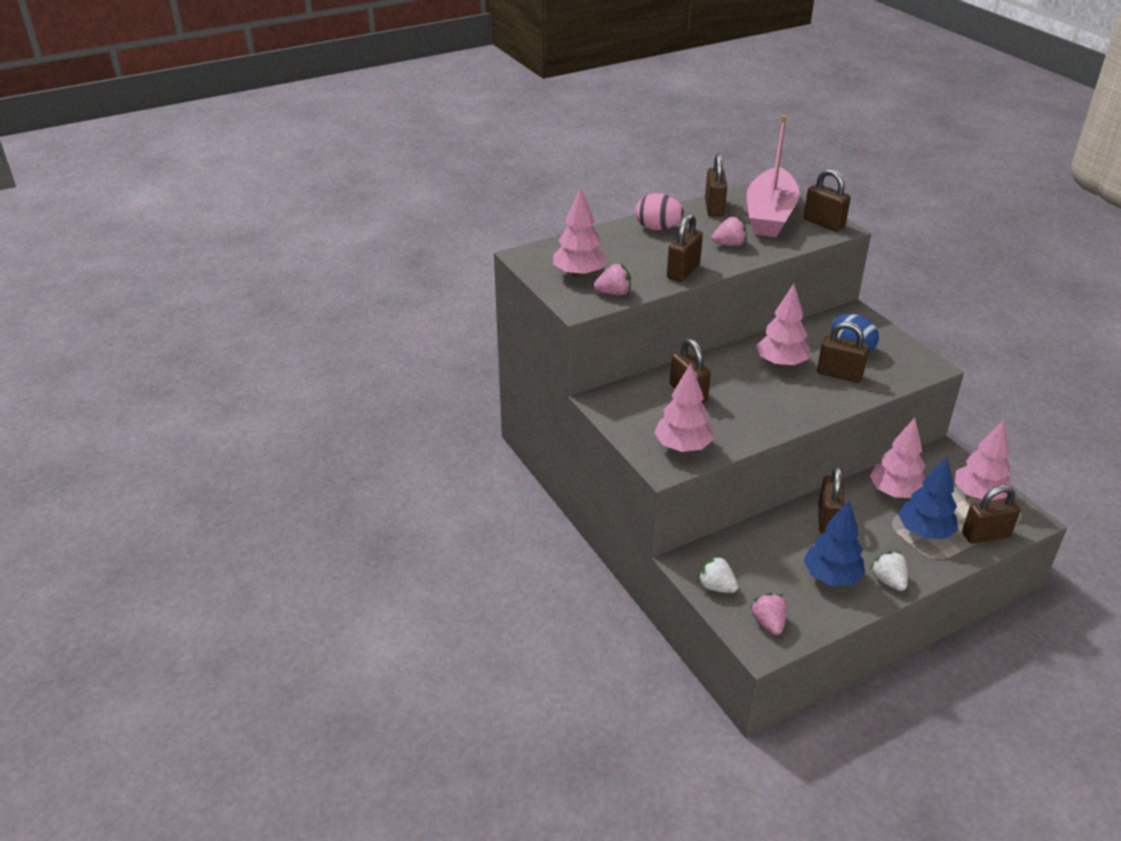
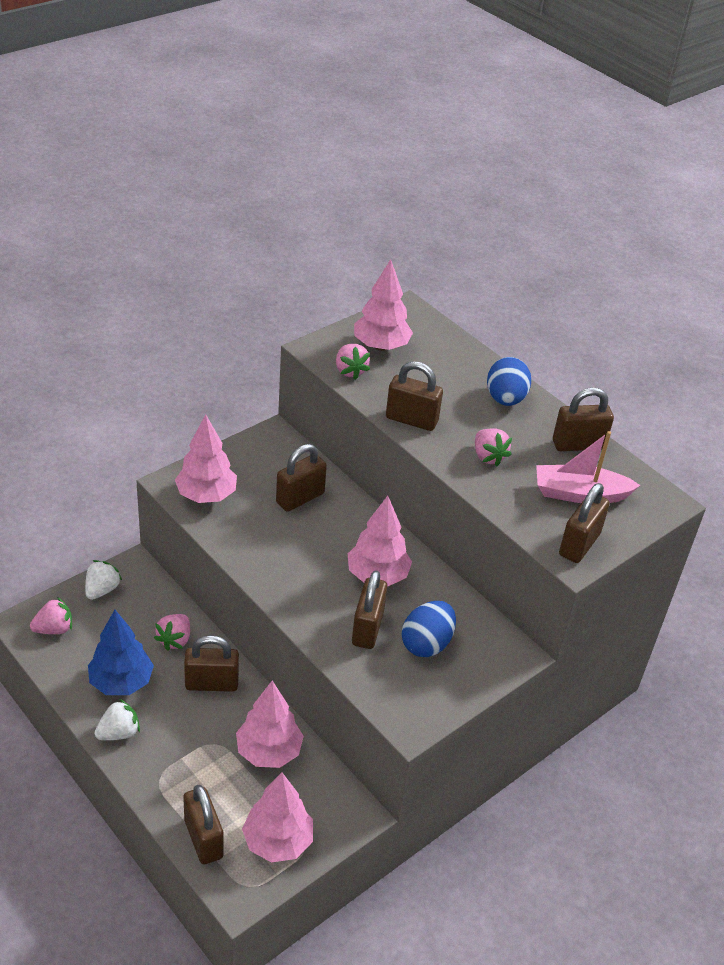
camera: 75 degrees right, 5 degrees up
pink egg [635,193,684,230] -> blue egg [487,357,531,406]
pink boat [747,115,800,237] -> pink boat [536,431,640,503], size x0.64
blue tree [898,457,958,539] -> none
none -> pink strawberry [154,614,190,651]

